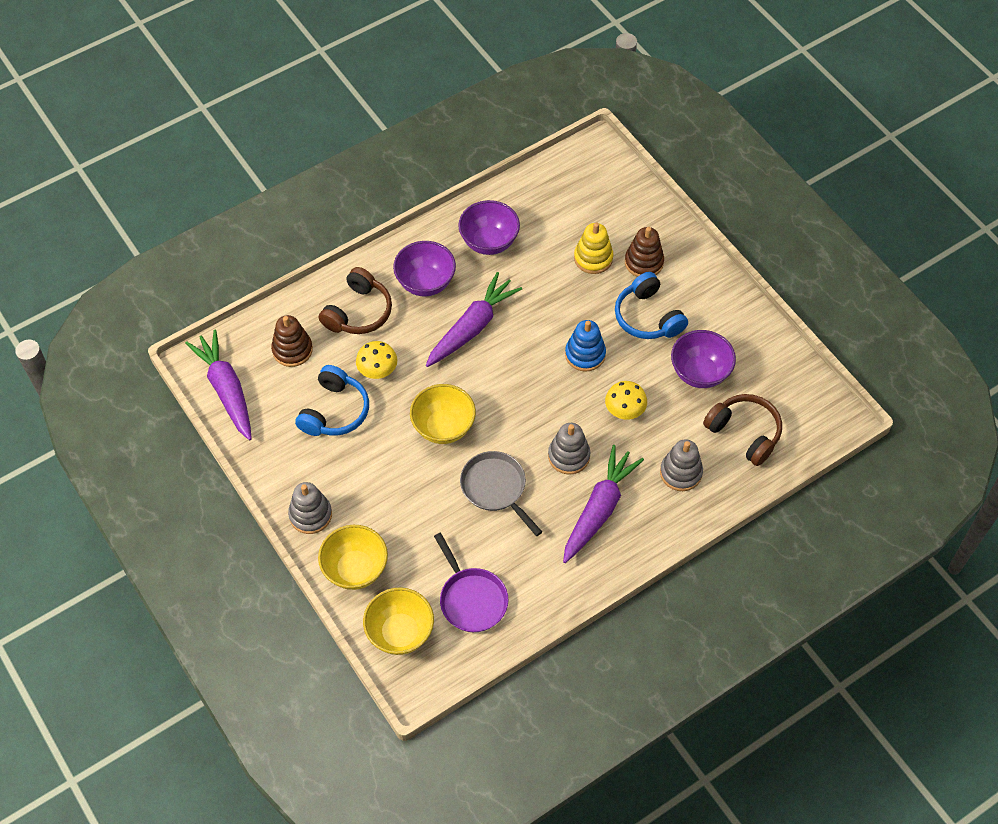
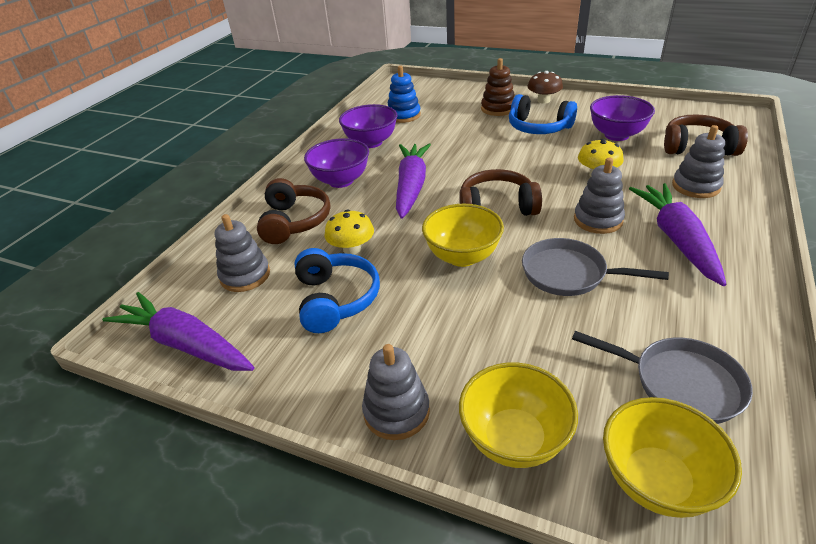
camera: 30 degrees left, 20 degrees down
brown stacking toy [271,315,313,367] -> grey stacking toy [215,214,270,292]
purple pan [434,533,508,632] -> grey pan [572,331,753,424]
blue stacking toy [565,320,606,372] -> blue stacking toy moved to [388,66,421,123]
yellow stacking toy [574,223,613,274] -> none
none -> brown headphones [459,169,542,216]
none -> brown mushroom [528,71,563,104]

